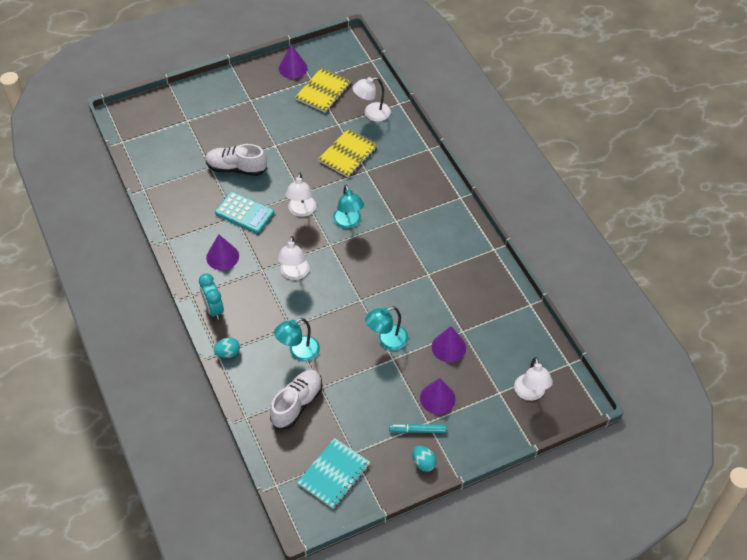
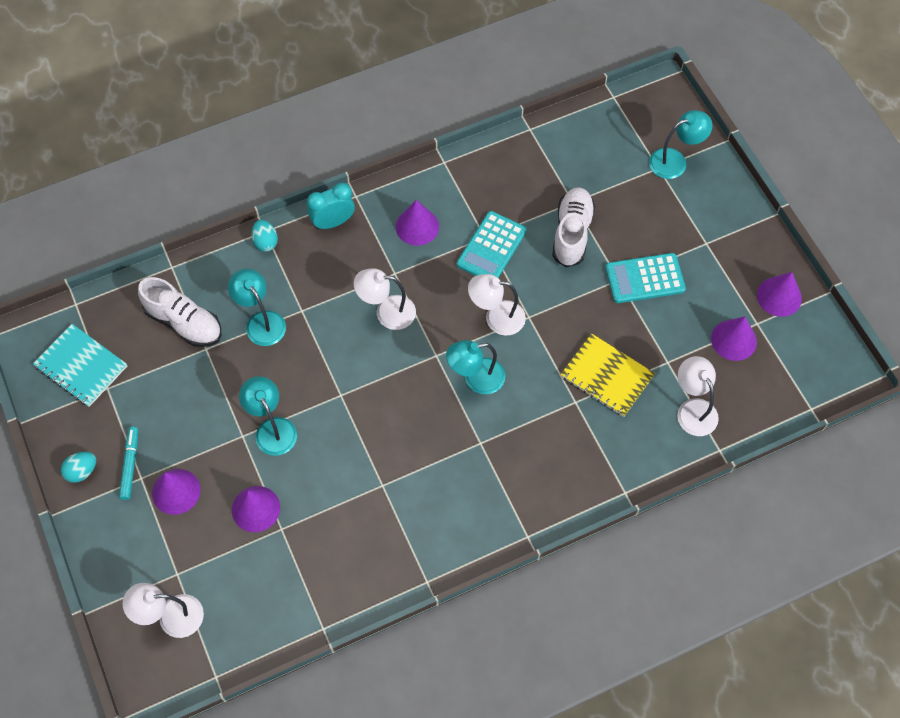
camera: 90 degrees right, 10 degrees up
yellow notebook [295,68,351,113] -> purple cone [711,317,757,361]
none -> turquoise calculator [605,253,686,303]
none -> turquoise lamp [649,110,713,179]

